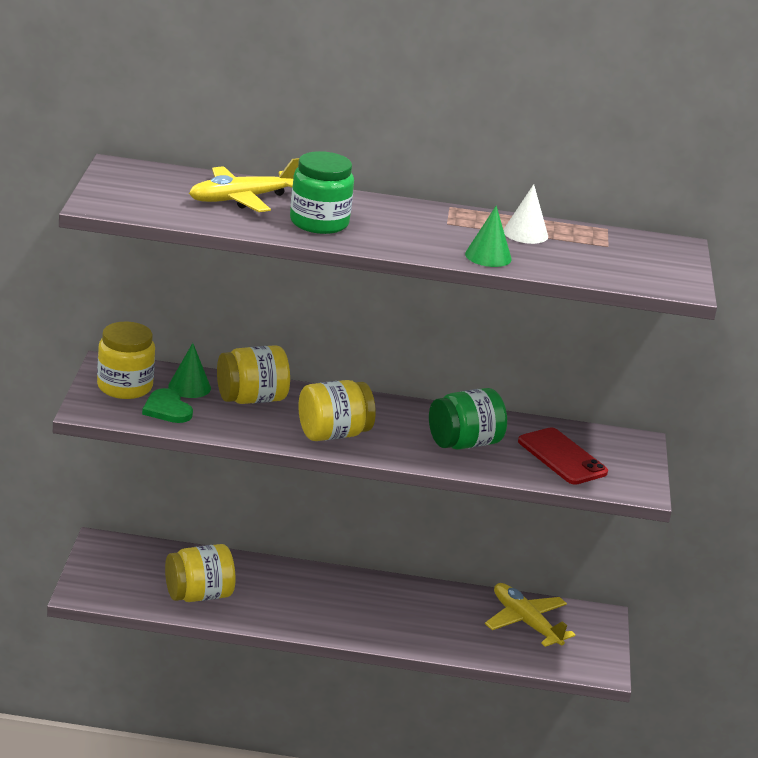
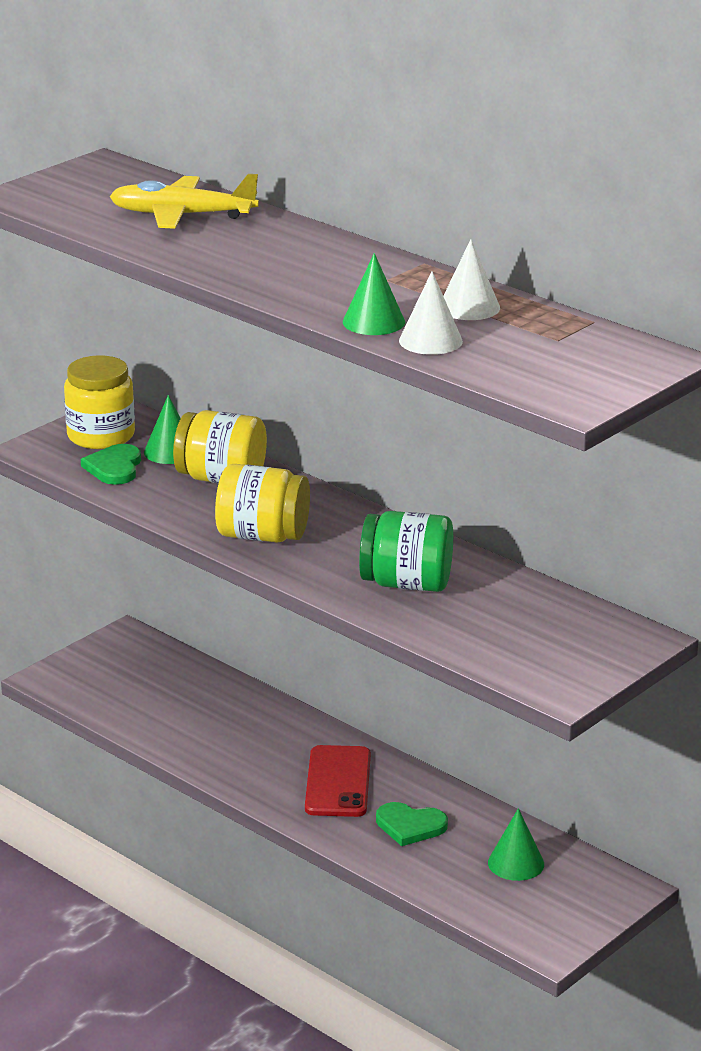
camera: 40 degrees right, 0 degrees up
yellow jar [165,544,235,602] -> none
green jar [290,151,354,234] -> none
yellow plane [485,583,575,647] -> green cone [488,808,544,881]
red phone [518,427,608,485] -> red phone moved to [305,745,371,817]
none -> green heart [376,802,448,846]
none -> white cone [399,271,463,355]

